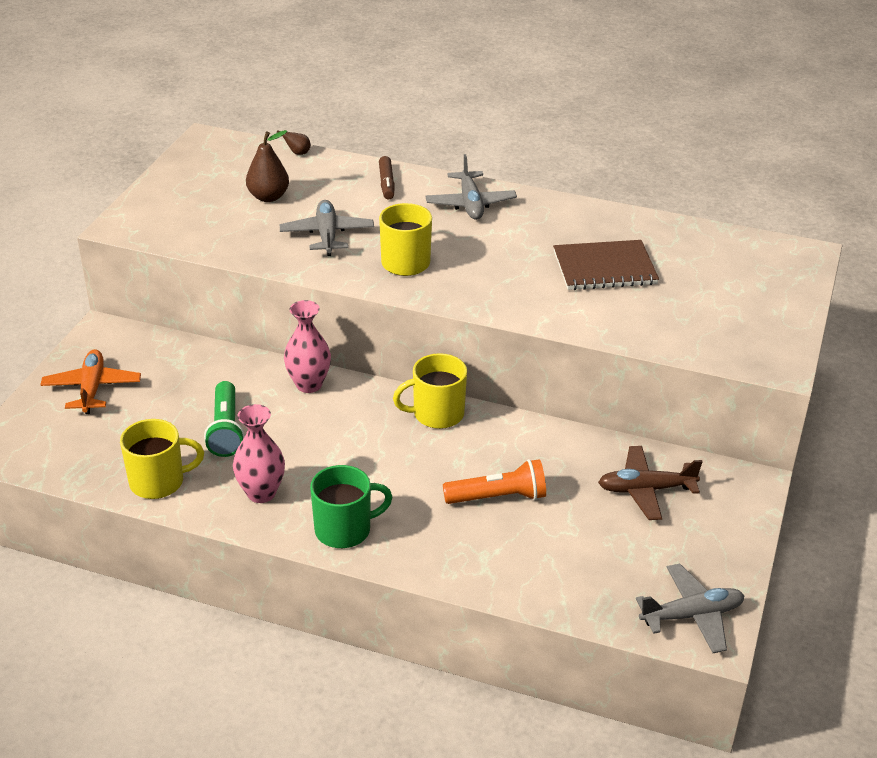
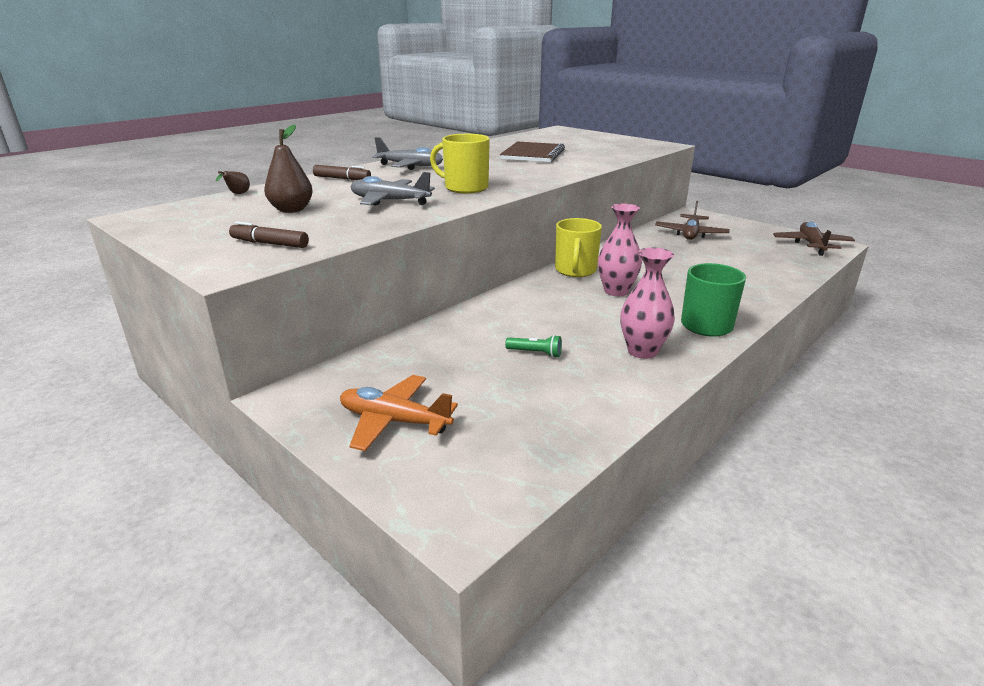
camera: 65 degrees left, 10 degrees down
yellow mug [120,419,204,499] -> none
green flashlight [204,381,245,457] -> green flashlight [505,335,562,358], size x0.54
pink vase [284,300,331,393] -> pink vase moved to [598,203,642,296]
orange flashlight [443,459,546,504] -> none
grey plane [636,564,744,653] -> brown plane [773,221,855,256]
none -> brown marker [229,222,309,248]

